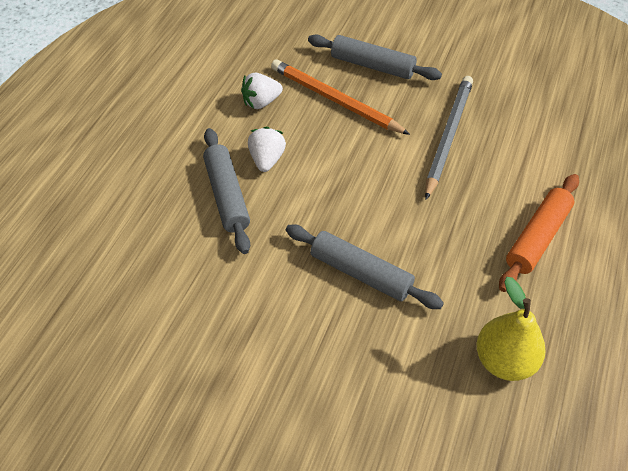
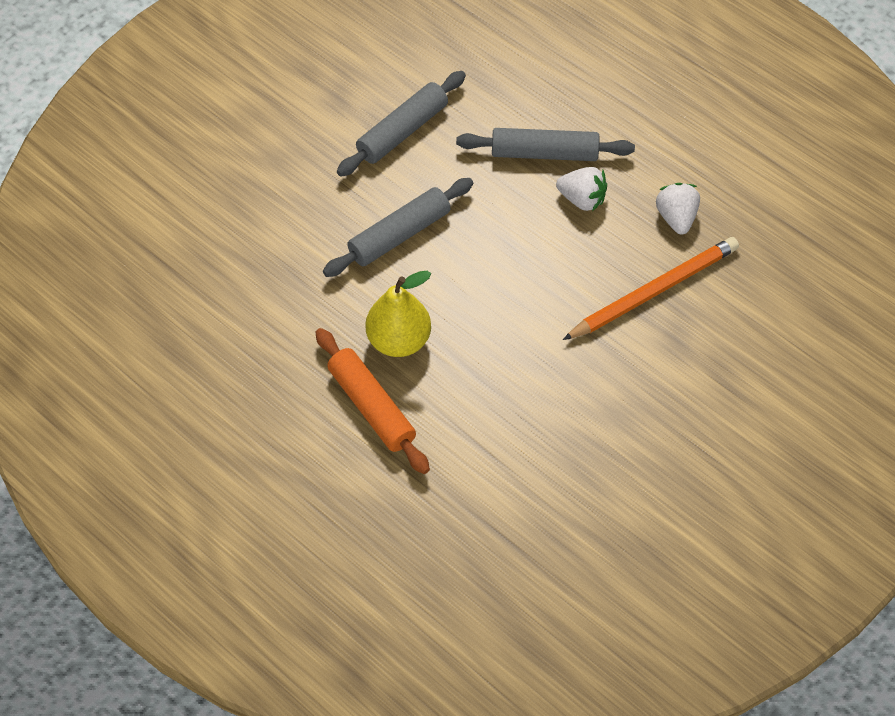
camera: 110 degrees right, 5 degrees up
grey rolling pin [308,34,442,80] -> grey rolling pin moved to [337,71,466,177]
grey pencil [425,76,473,200] -> none
yellow pear [476,277,546,381] -> yellow pear moved to [365,271,431,357]

